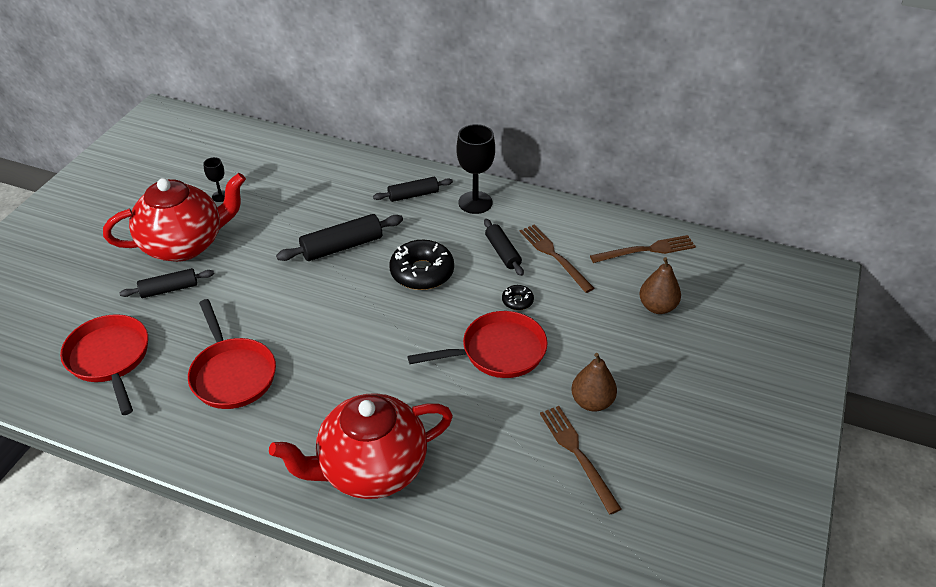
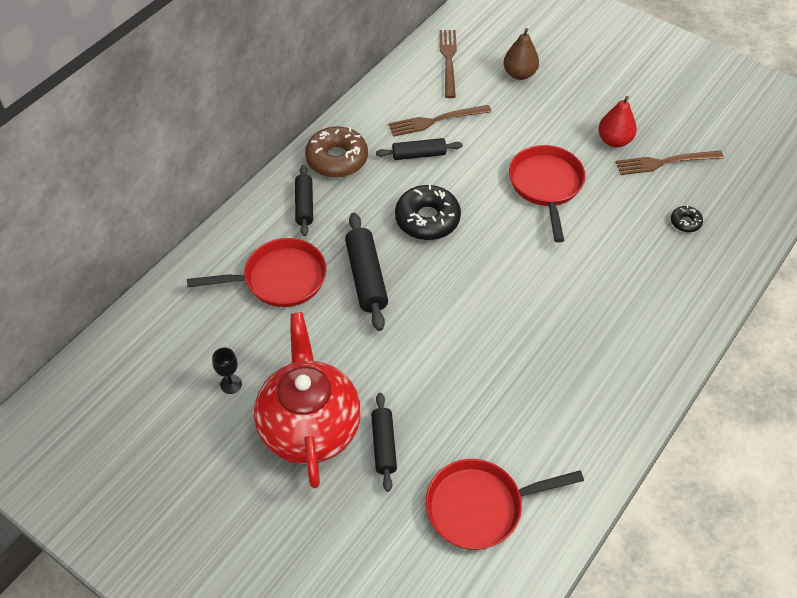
camera: 75 degrees left, 10 degrees up
red pan [188,299,276,409] -> red pan moved to [187,238,327,307]
red teapot [269,393,453,499] -> none
black goblet [456,124,495,214] -> brown donut [305,126,368,178]
black donut [502,285,534,310] -> black donut moved to [671,206,703,232]
brown pear [571,353,617,411] -> red pear [598,96,637,147]

